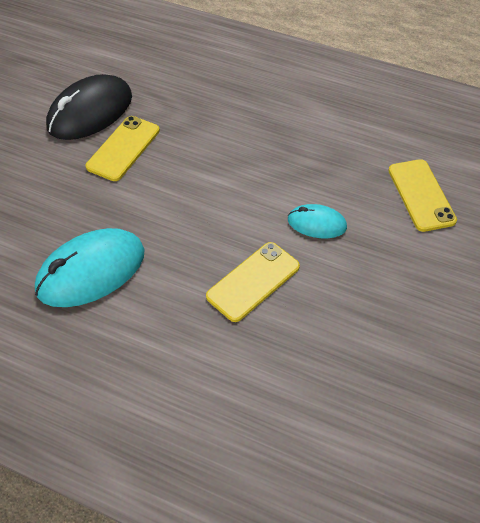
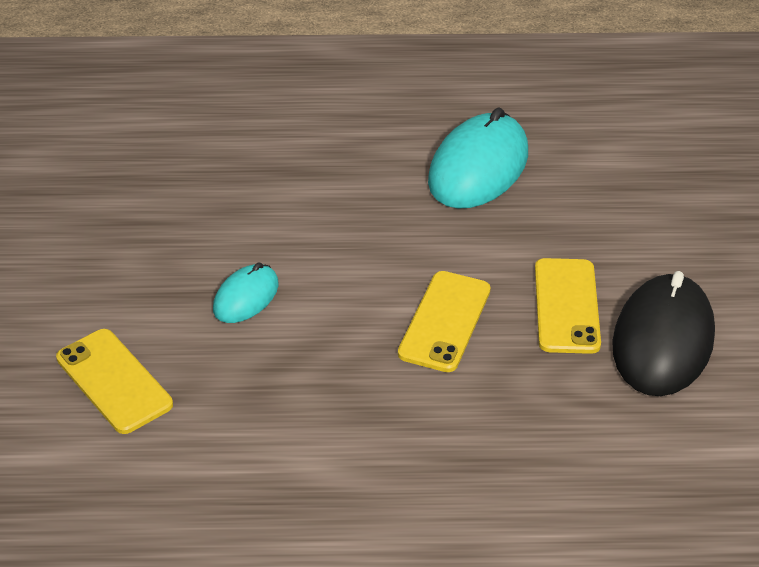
camera: 155 degrees right, 10 degrees down
yellow phone [206,242,300,322] -> yellow phone moved to [398,271,491,372]
turquoise mouse [288,204,347,238] -> turquoise mouse turned 45 degrees counterclockwise [213,262,279,323]

